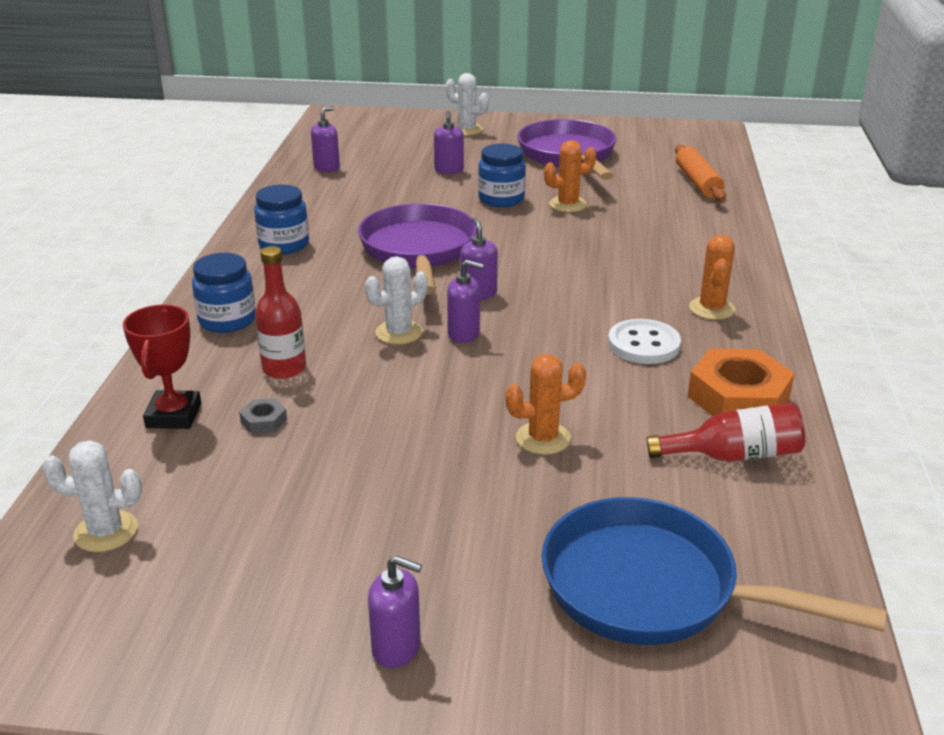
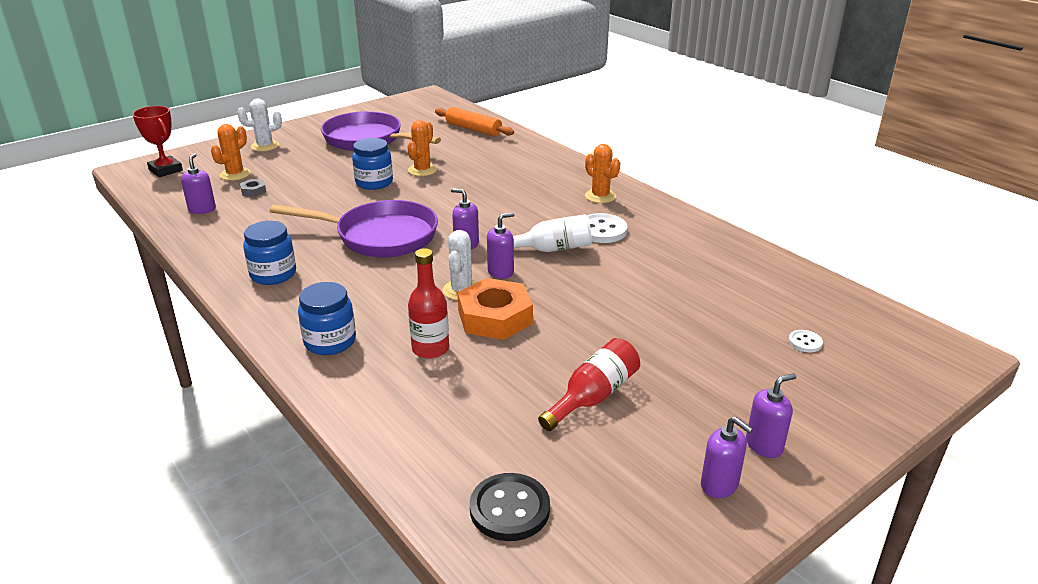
camera: 45 degrees left, 0 degrees up
white cactus [42,440,142,552] -> black button [470,473,550,541]
red trophy [123,304,201,429] -> red trophy moved to [133,106,183,177]
grey nut [239,398,287,434] -> grey nut moved to [240,179,266,197]
purple pan [358,203,476,295] -> purple pan turned 150 degrees clockwise [270,200,438,258]
purple soap dispenser [434,111,464,174] -> purple soap dispenser moved to [701,417,753,498]
orange cactus [505,354,586,455] -> orange cactus moved to [211,124,251,181]
blue pan [542,497,887,645] -> white button [788,330,823,352]
red bottle [647,402,805,462] -> red bottle moved to [538,338,640,431]
orange nut [687,349,795,416] -> orange nut moved to [458,278,533,340]
none -> white bottle [513,214,592,252]

